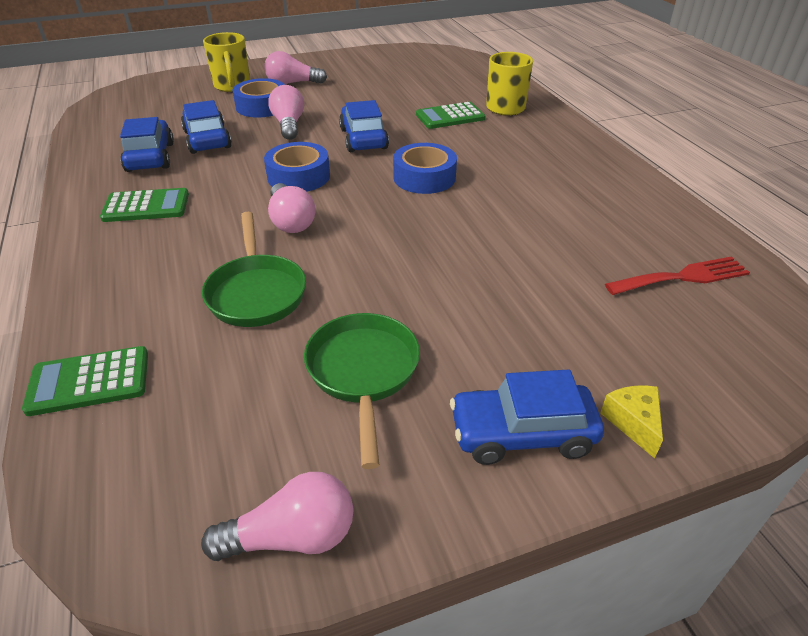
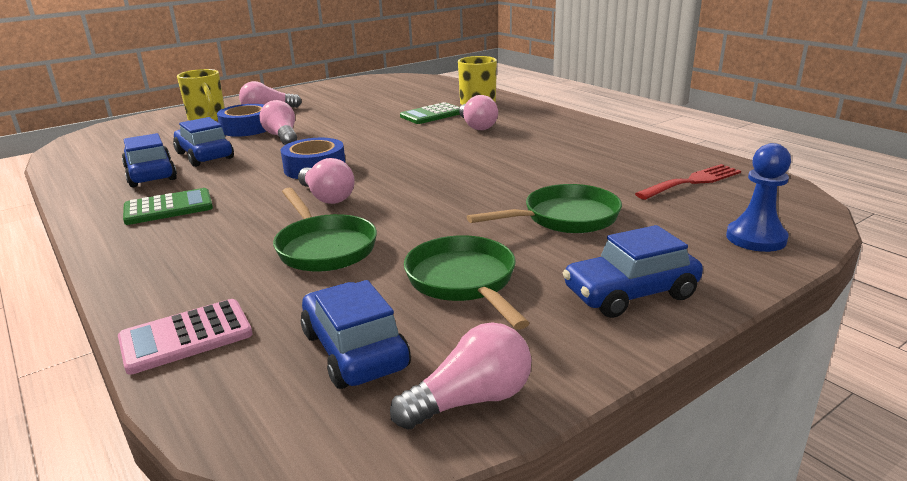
camera: 15 degrees left, 15 degrees down
green calculator [22,346,148,416] -> pink calculator [118,299,253,375]
blue car [339,100,389,152] -> blue car moved to [301,280,411,389]
blue tape [393,143,457,194] -> none
yellow cheese [600,386,663,459] -> none
none -> pink light bulb [459,95,498,130]
none -> green pan [467,184,622,233]
none -> blue pawn [726,143,791,252]

